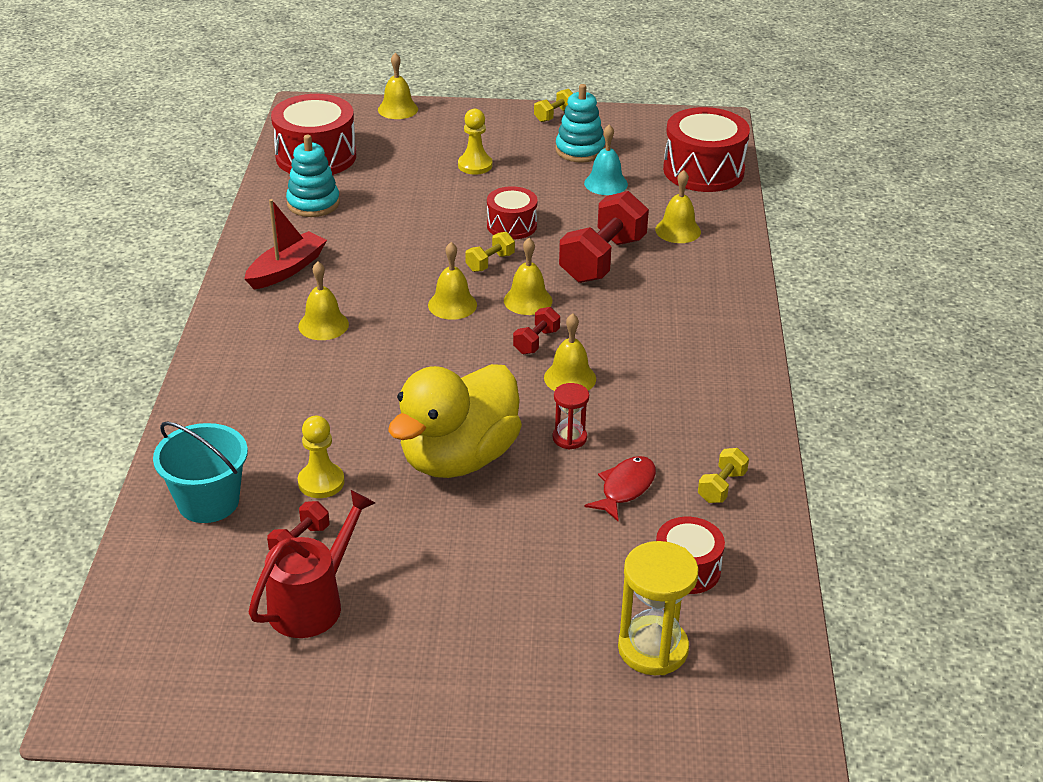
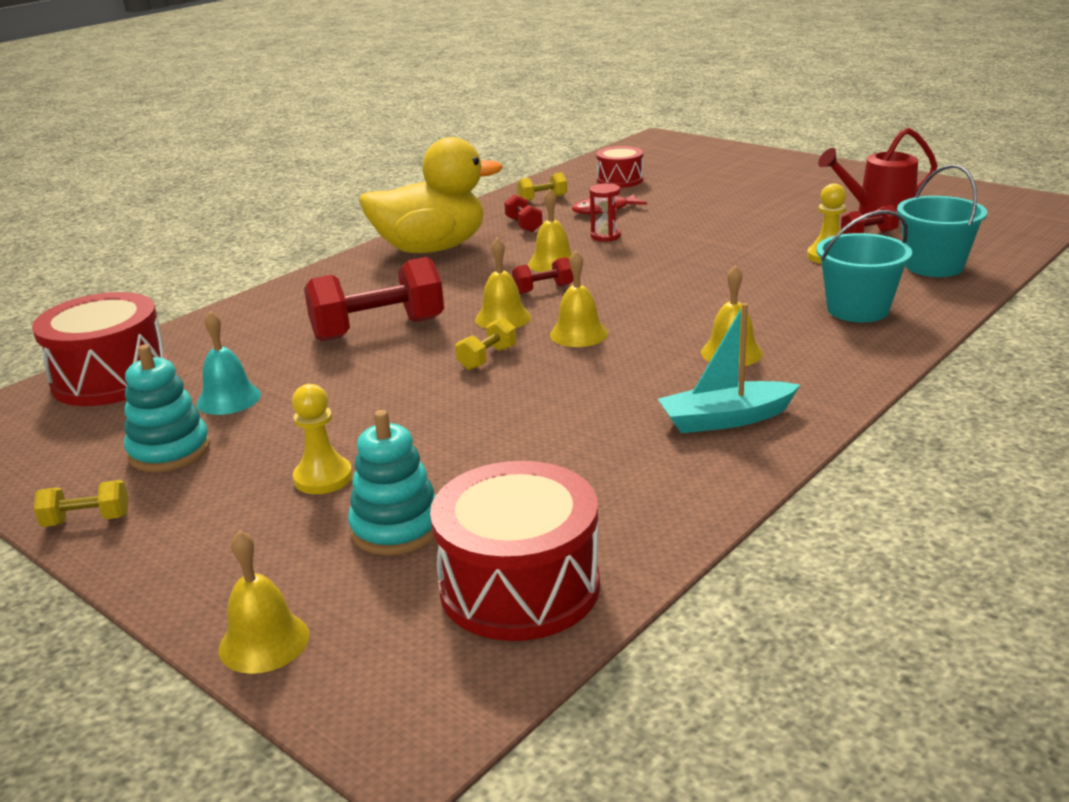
camera: 140 degrees left, 10 degrees down
red boat [244,199,327,289] -> turquoise boat [658,303,800,433]
turquoise stacking toy [286,135,340,217] -> turquoise stacking toy moved to [348,410,436,555]
yellow duck [388,364,522,478] -> yellow duck moved to [359,137,503,253]
yellow dumbbell [465,232,515,272] -> yellow dumbbell turned 45 degrees counterclockwise [456,317,516,370]
red drum [487,186,538,240] -> none
yellow hourglass [618,541,699,675] -> none
yellow bell [655,170,701,243] -> none
none -> red dumbbell [504,194,543,232]
none -> turquoise bucket [816,210,912,322]

